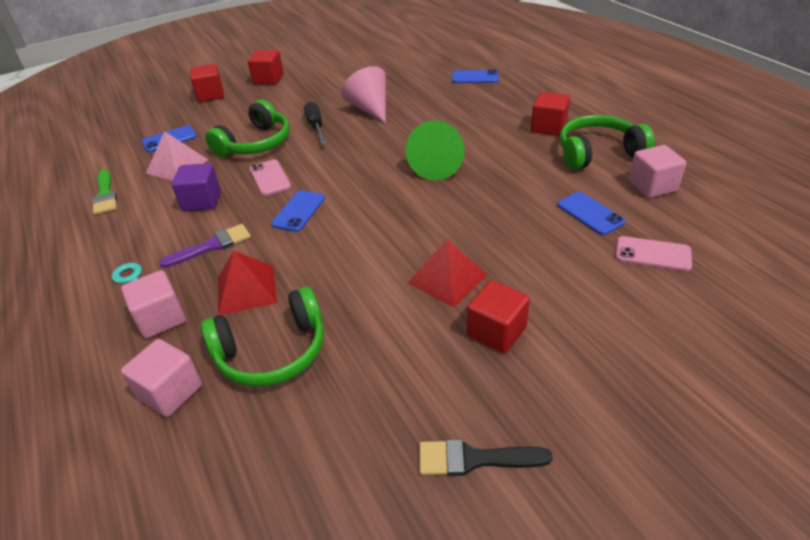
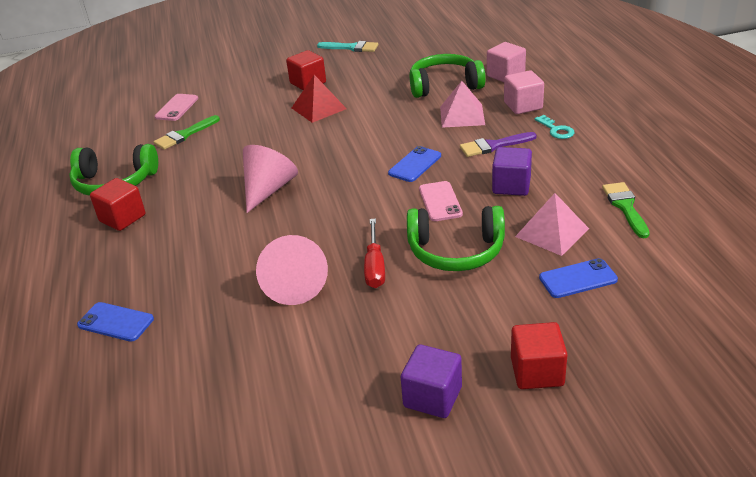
camera: 165 degrees left, 5 degrees down
green headphones [205,100,290,157] -> green headphones turned 135 degrees counterclockwise [407,206,505,271]
red pyramid [218,251,277,315] -> pink pyramid [440,81,485,128]
red cube [248,50,284,85] -> purple cube [401,344,462,418]
black screwdriver [304,102,326,144] -> red screwdriver [364,218,385,288]
green cone [406,120,465,181] -> pink cone [243,145,298,213]
black brush [419,439,553,476] -> turquoise brush [317,41,378,52]
blue phone [557,192,625,235] -> green brush [154,115,220,150]
pink phone [616,236,692,271] -> pink phone turned 75 degrees clockwise [155,94,198,121]
pink cube [629,145,686,198] -> none

